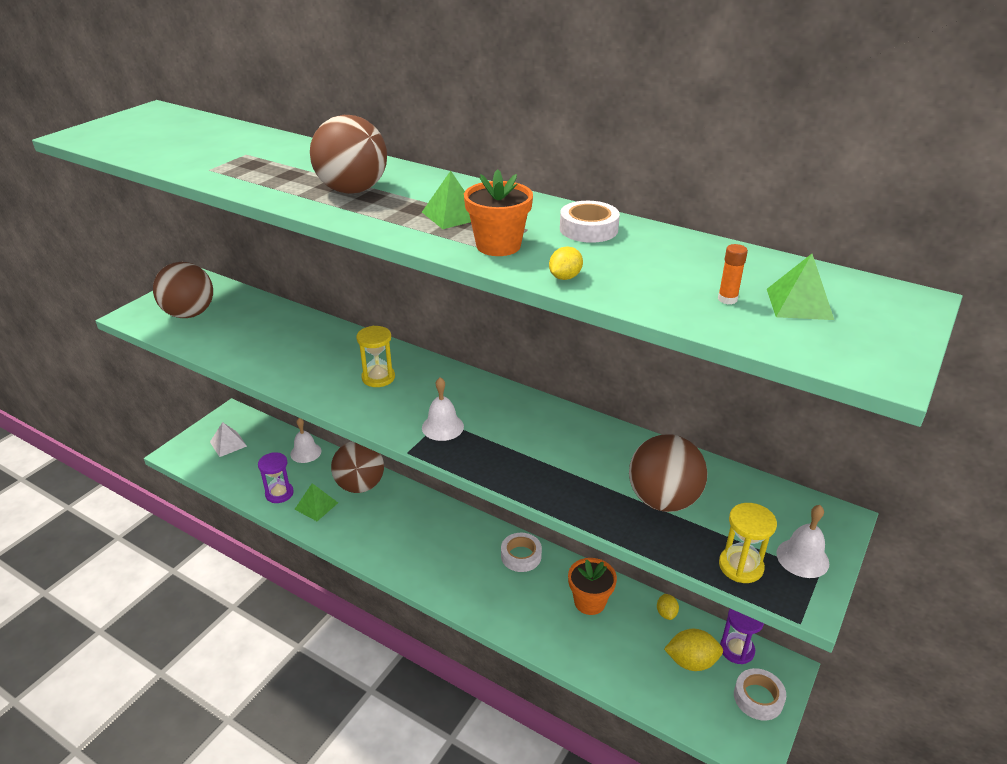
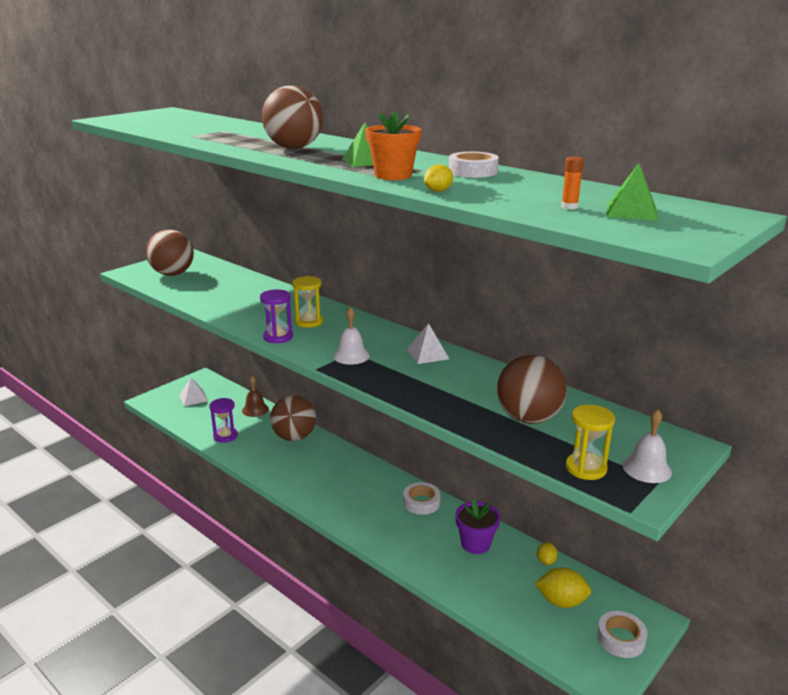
camera: 10 degrees right, 10 degrees down
white bell [290,418,322,463] -> brown bell [242,376,269,417]
green pyramid [294,483,338,521] -> none
orange flower pot [568,558,617,615] -> purple flower pot [455,499,500,554]
purple hourglass [720,609,764,664] -> purple hourglass moved to [260,289,293,344]
none -> white pyramid [406,323,449,364]

